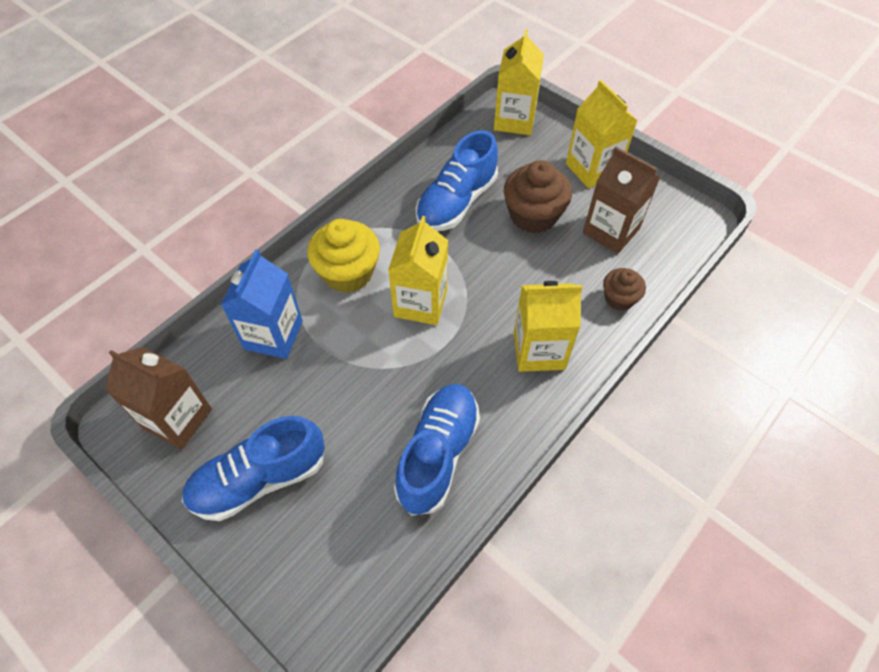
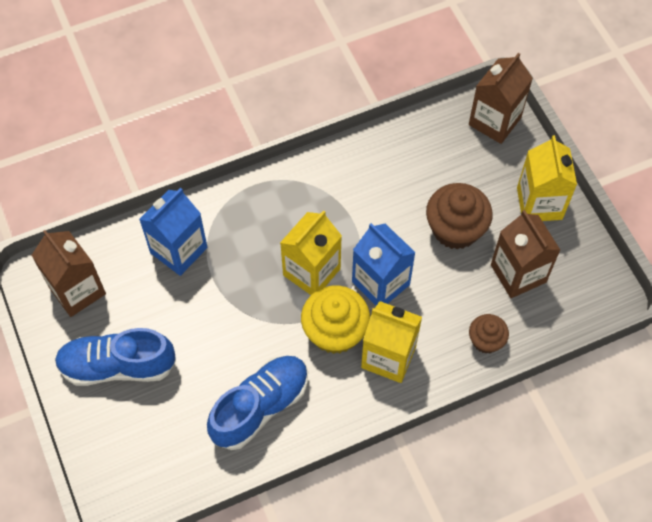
camera: 25 degrees right, 5 degrees up
yellow cupcake [307,219,380,293] -> yellow cupcake moved to [301,286,370,354]
blue shoe [416,131,498,231] -> none
yellow carton [494,29,544,135] -> brown carton [469,53,533,144]
none -> blue carton [352,223,416,306]

